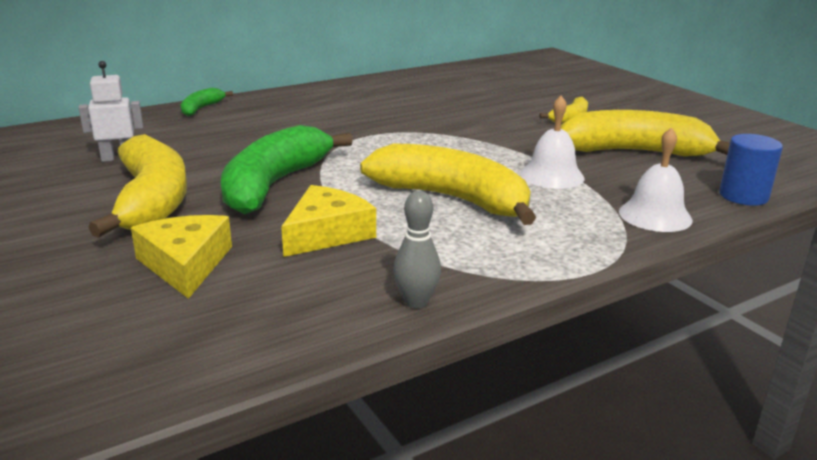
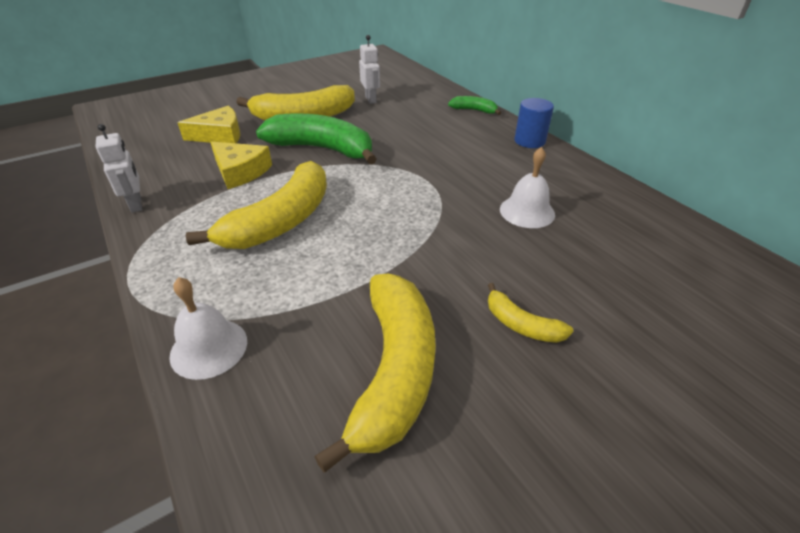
camera: 90 degrees right, 15 degrees up
grey bowling pin [393,191,441,309] -> white robot [96,124,142,213]
white bell [520,96,584,189] -> white bell moved to [500,147,555,228]
blue cylinder [719,134,783,206] -> blue cylinder moved to [515,98,554,148]

